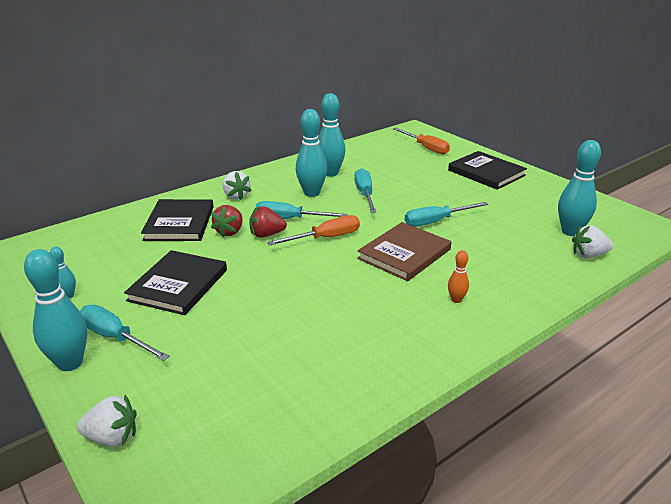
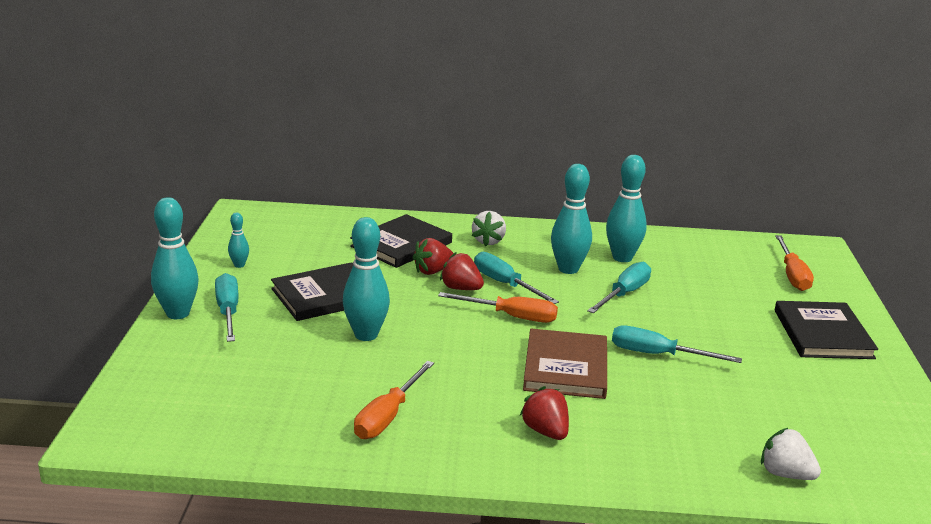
camera: 40 degrees right, 5 degrees down
white strawberry [77,395,136,447] -> none
brown book [357,222,451,281] -> brown book turned 75 degrees counterclockwise [523,329,607,399]
orange bowling pin [448,250,469,303] -> red strawberry [520,386,569,440]
turquoise bowling pin [558,140,601,236] -> turquoise bowling pin moved to [343,217,390,341]
none -> orange screwdriver [354,361,434,439]

